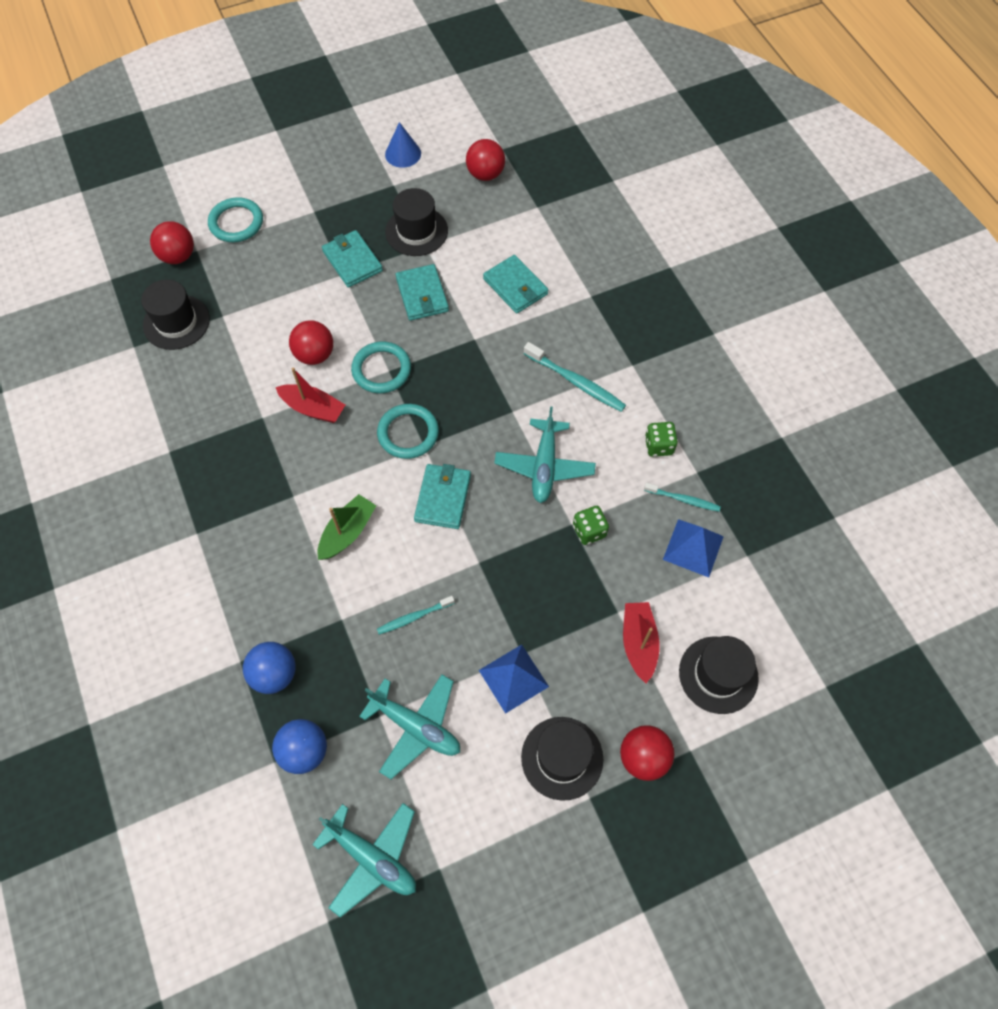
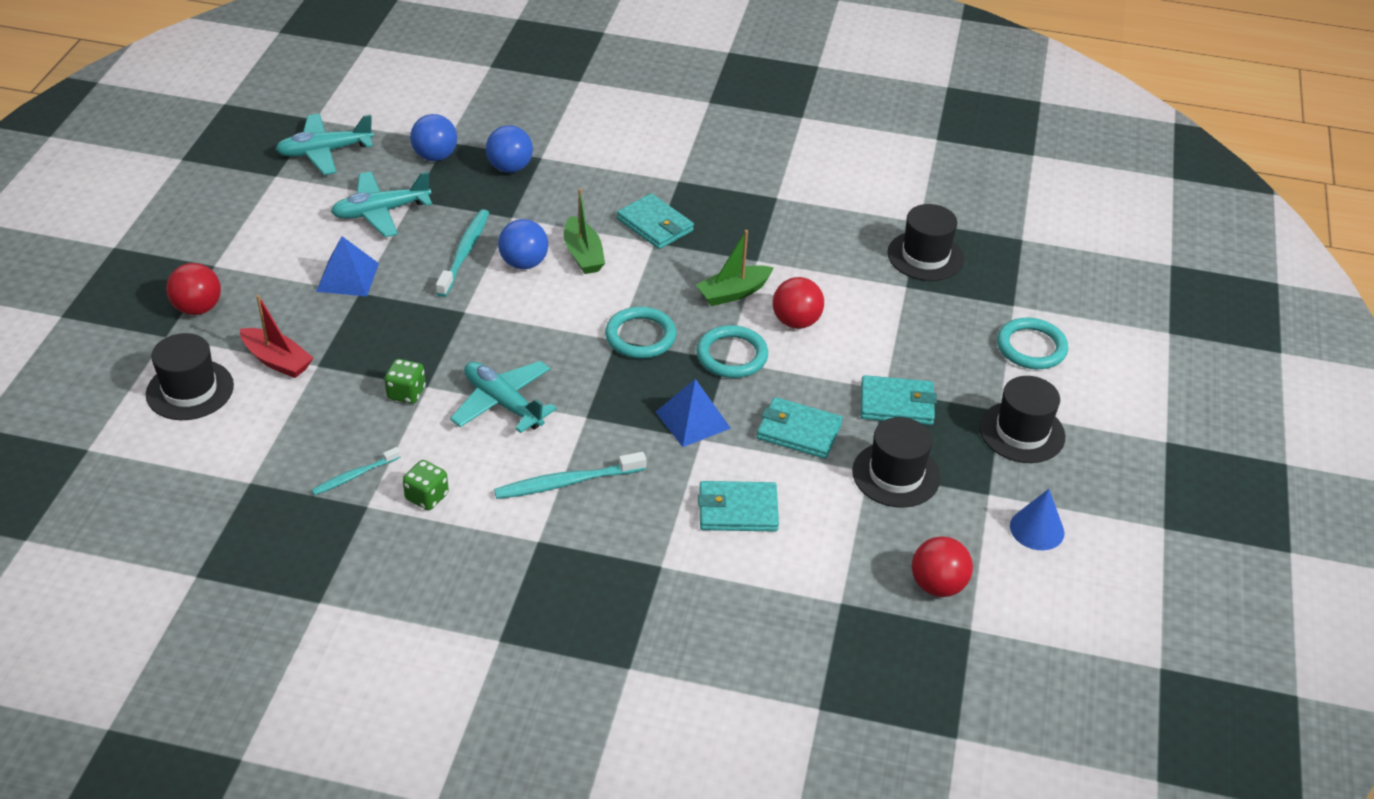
camera: 125 degrees right, 20 degrees down
red ball [150,221,194,264] -> none
red boat [275,368,345,423] -> green boat [696,230,774,306]
turquoise toothbrush [377,596,455,635] -> turquoise toothbrush [436,209,489,297], size x1.62
turquoise wallet [414,464,471,529] -> turquoise wallet moved to [617,193,694,249]
black hat [521,717,603,801] -> black hat moved to [980,376,1066,463]
blue pyramid [663,519,724,577] -> blue pyramid moved to [656,379,731,447]
none -> blue ball [498,219,548,269]

